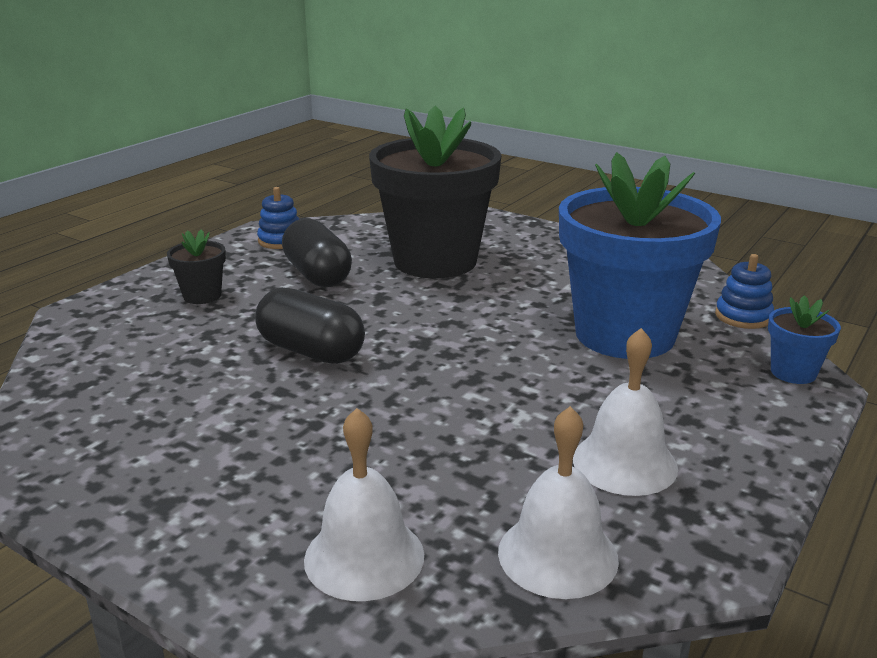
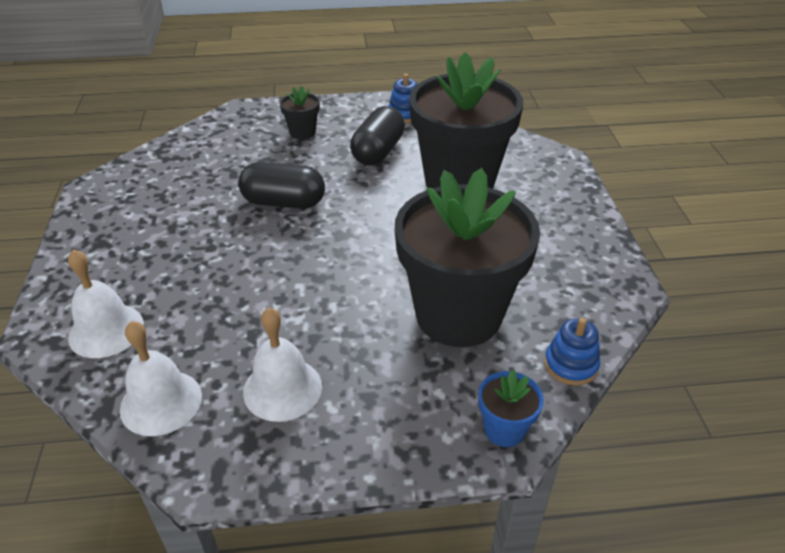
camera: 50 degrees right, 15 degrees up
black capsule [255,288,365,364] -> black capsule turned 75 degrees counterclockwise [238,162,325,209]
blue flower pot [559,152,721,359] -> black flower pot [395,168,540,347]

